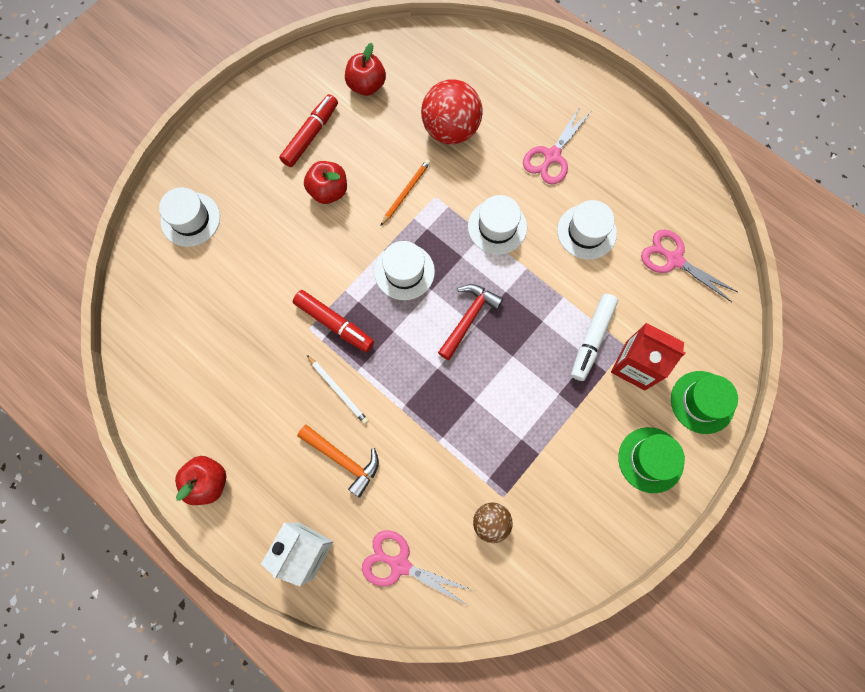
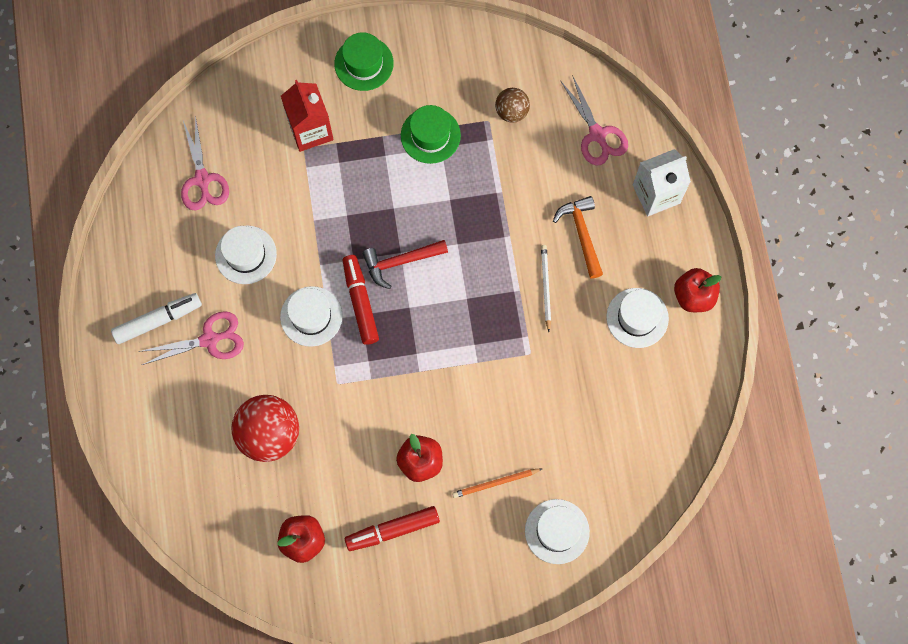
camera: 140 degrees left, 0 degrees up
red marker [293,290,374,352] -> red marker moved to [342,255,379,345]
white hat [374,241,435,300] -> white hat moved to [606,288,669,348]
orange pencil [380,160,430,226] -> orange pencil moved to [452,469,542,498]
white marker [571,294,618,381] -> white marker moved to [111,293,202,344]
green hat [671,371,738,434] -> green hat moved to [401,105,461,164]

